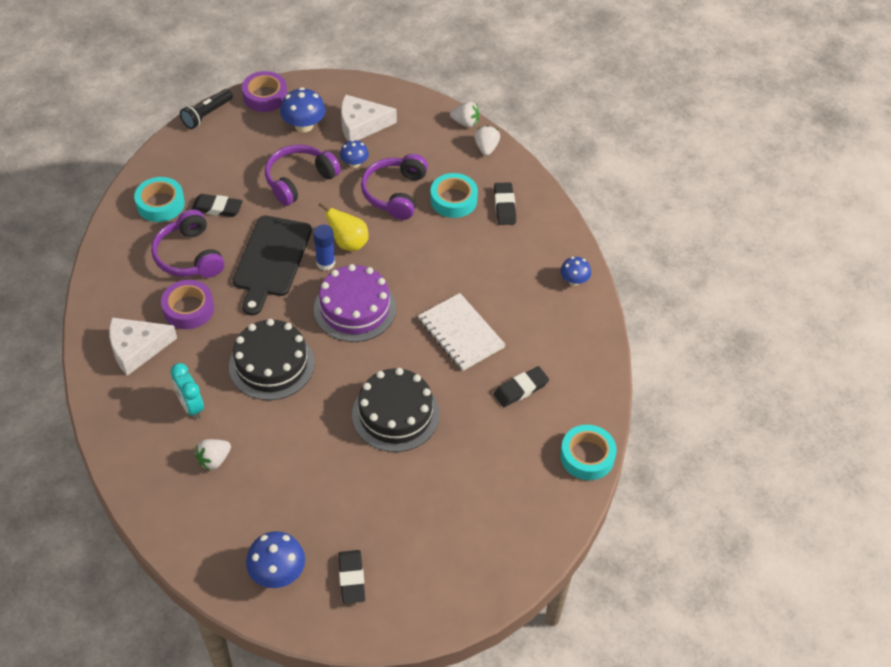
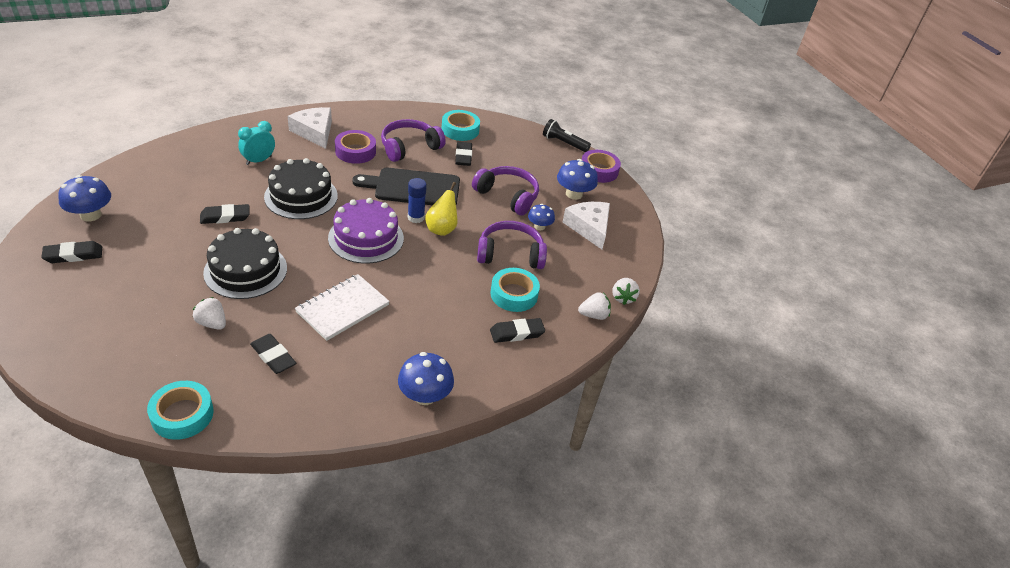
camera: 75 degrees right, 10 degrees down
white strawberry [195,439,231,470] -> white strawberry moved to [193,297,226,330]
blue mushroom [560,257,591,286] -> blue mushroom [398,352,454,405], size x1.60
none -> black eraser [200,204,250,224]

